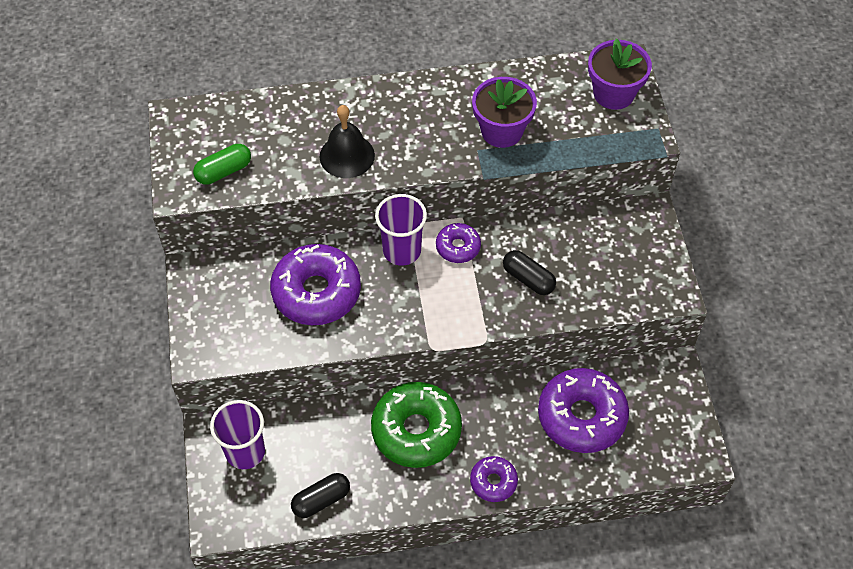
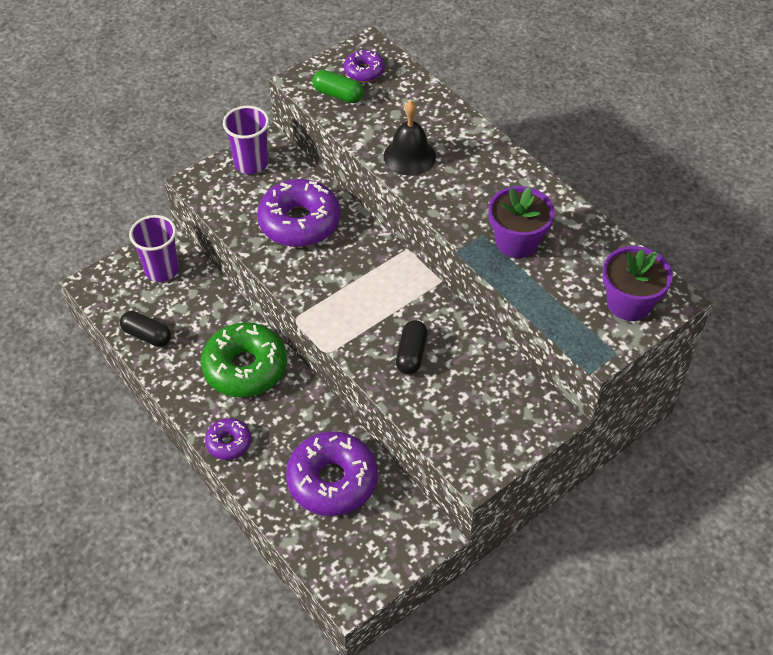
camera: 60 degrees right, 5 degrees down
purple cup [375,194,427,266] -> purple cup moved to [223,106,269,174]
purple donut [436,223,481,263] -> purple donut moved to [344,50,385,82]

